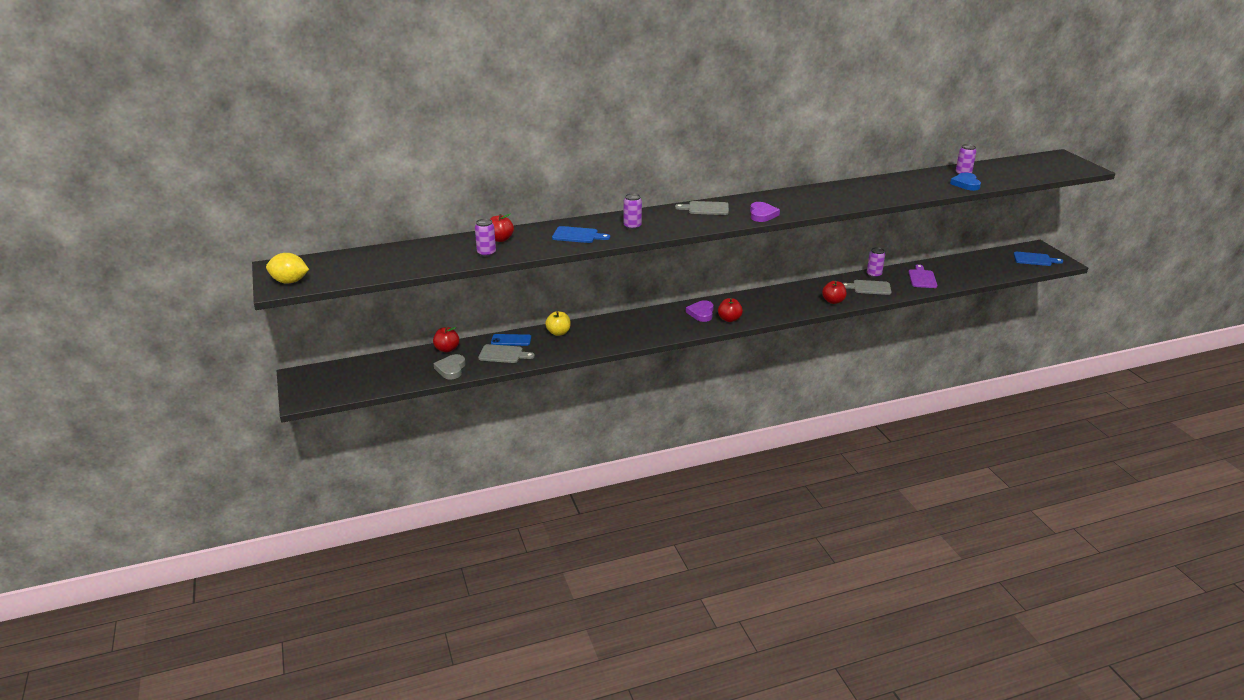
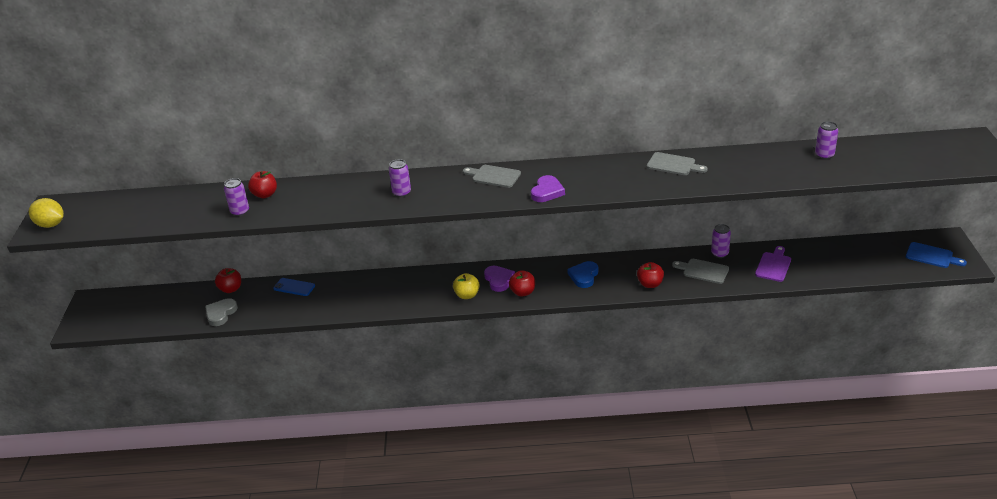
camera: 20 degrees right, 5 degrees up
grey cutting board [478,344,535,363] -> grey cutting board moved to [647,152,708,175]
yellow apple [545,311,570,336] -> yellow apple moved to [453,273,480,299]
blue cutting board [552,226,610,243] -> none
purple heart [686,300,714,322] -> purple heart turned 135 degrees clockwise [484,266,515,292]
blue heart [950,172,981,191] -> blue heart moved to [568,261,598,288]

